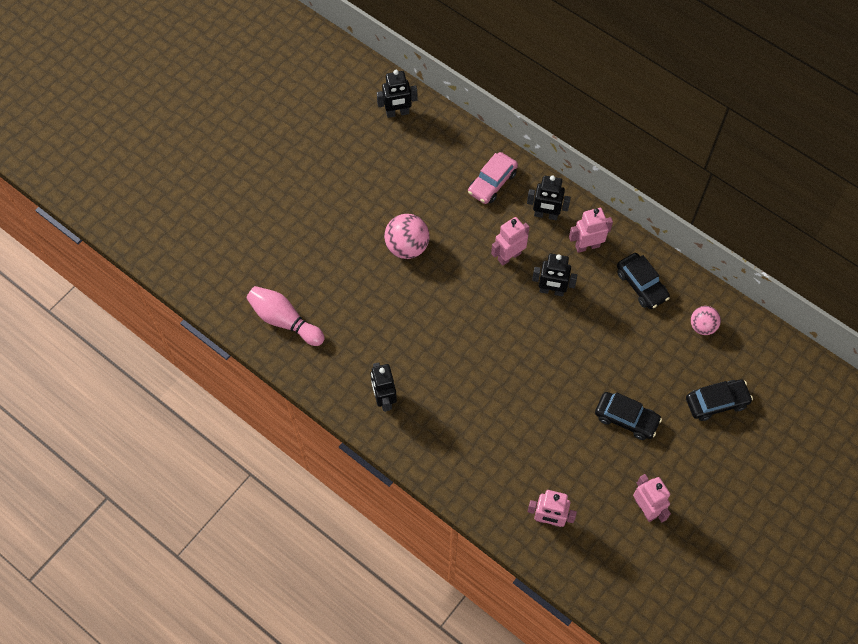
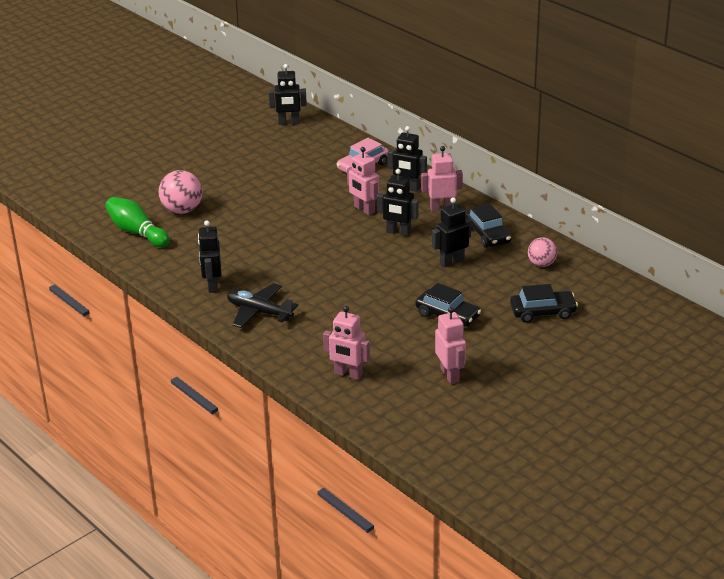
camera: 10 degrees right, 30 degrees down
pink bowling pin [246,286,325,346] -> green bowling pin [105,197,170,247]
pink ball [384,214,430,259] -> pink ball moved to [159,170,202,214]
pink robot [491,217,529,266] -> pink robot turned 105 degrees counterclockwise [347,147,379,215]
none -> black plane [227,283,298,328]
none -> black robot [432,197,471,268]

